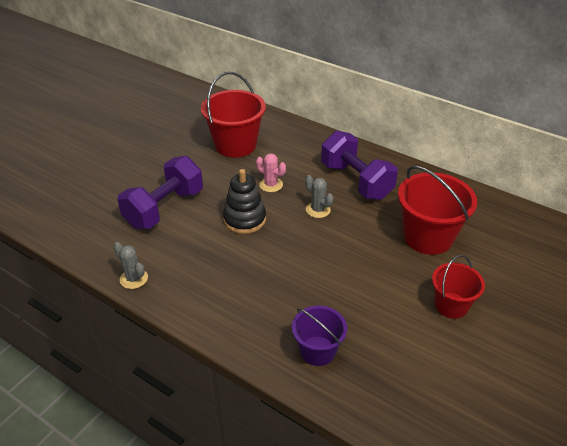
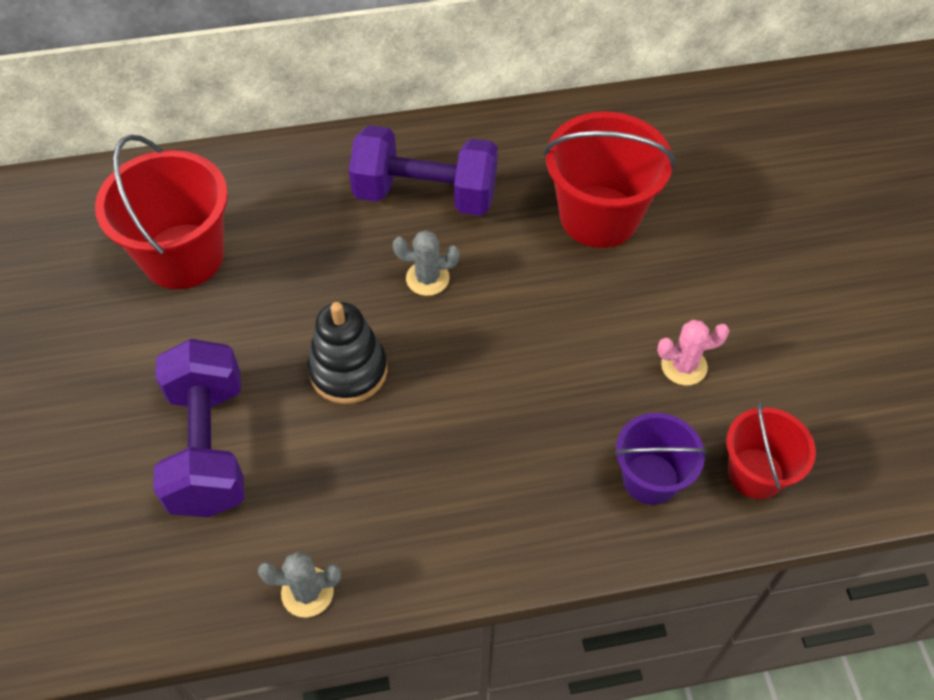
camera: 45 degrees left, 15 degrees up
pink cactus [256,153,286,192] -> pink cactus moved to [657,320,729,385]
red bucket [432,255,485,319] -> red bucket moved to [726,402,816,499]

